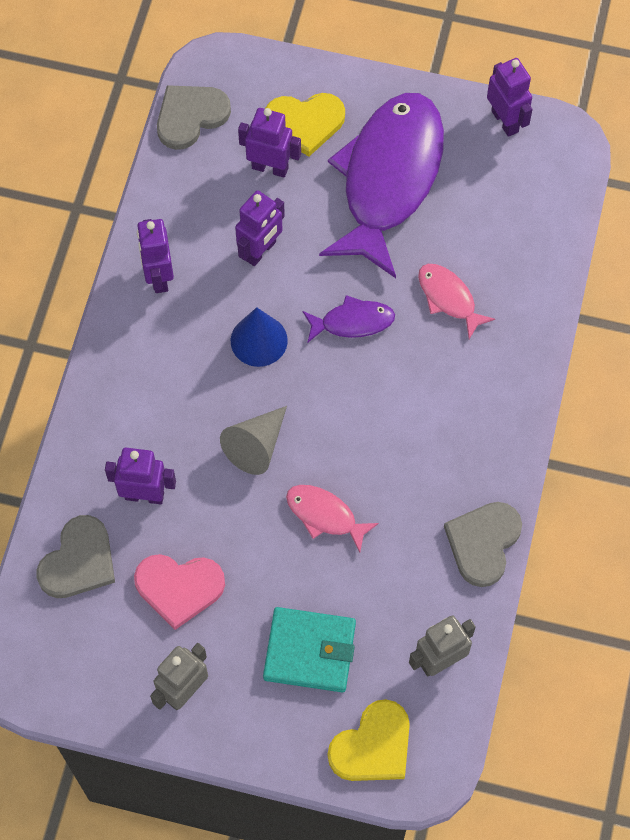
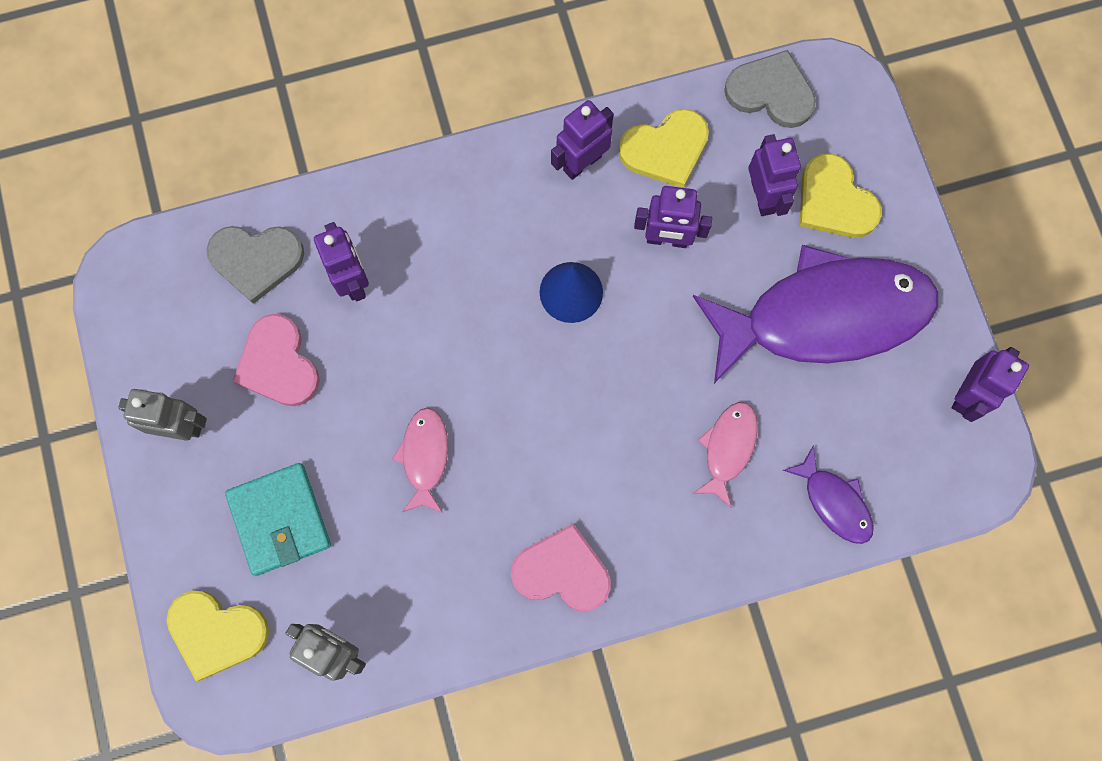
camera: 60 degrees right, 10 degrees up
grey cone [220,406,287,475] -> none
purple fish [303,295,395,343] -> purple fish moved to [783,445,874,544]
grey heart [444,502,522,587] -> none
none -> pink heart [511,523,611,611]
none -> yellow heart [618,109,709,188]

